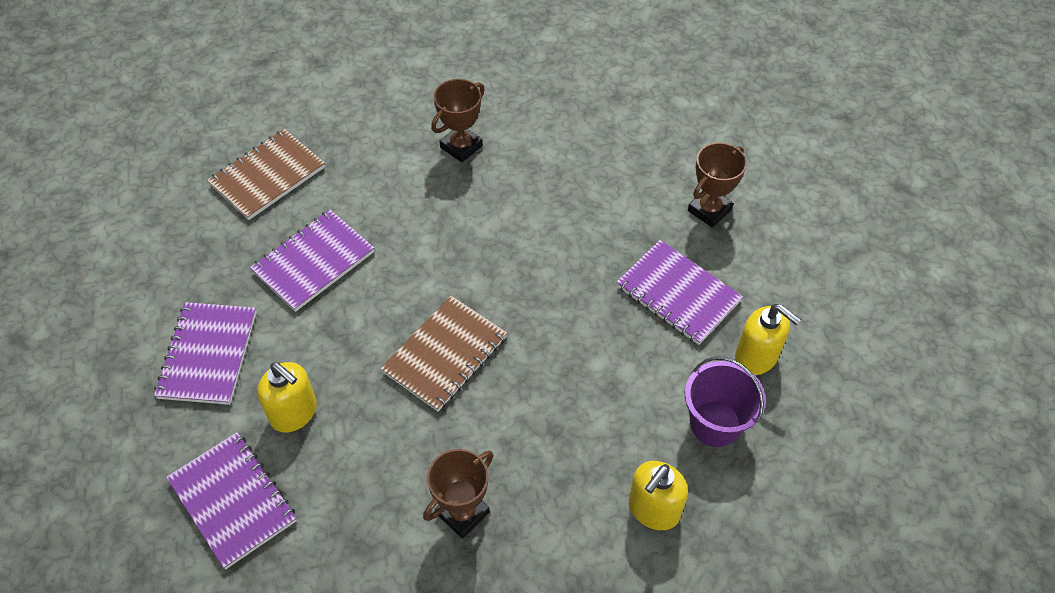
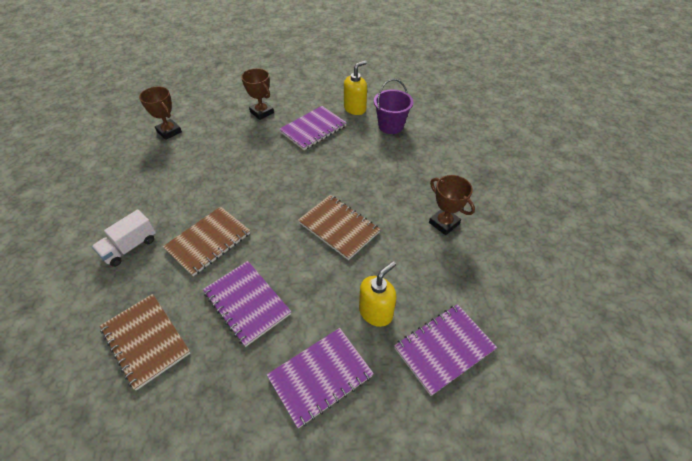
camera: 85 degrees left, 5 degrees down
purple notebook [154,302,256,405] -> purple notebook turned 45 degrees counterclockwise [267,328,374,429]
brown trophy [431,79,485,162] -> brown trophy moved to [139,86,182,140]
yellow soap dispenser [629,461,688,530] -> none
none -> white truck [92,210,156,267]
none -> brown notebook [163,206,250,276]

